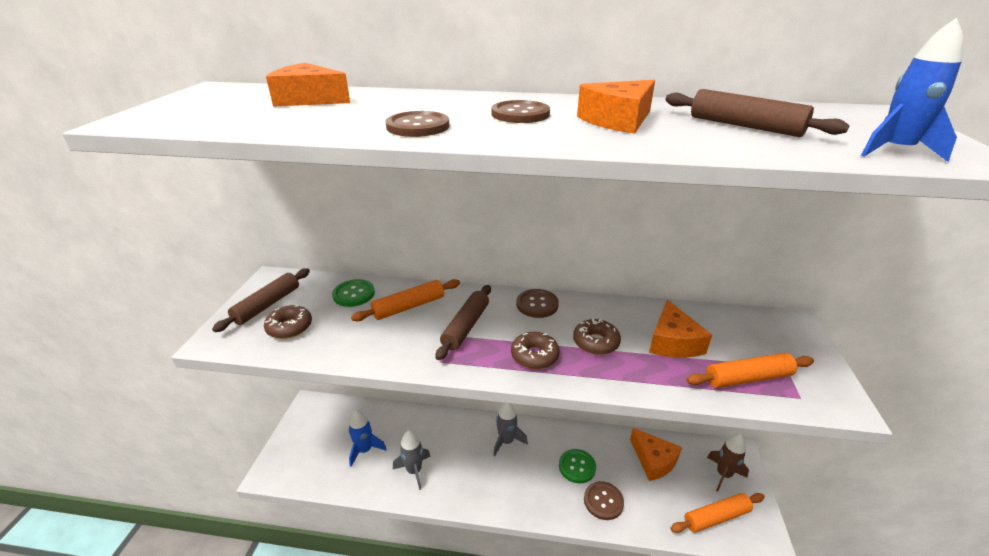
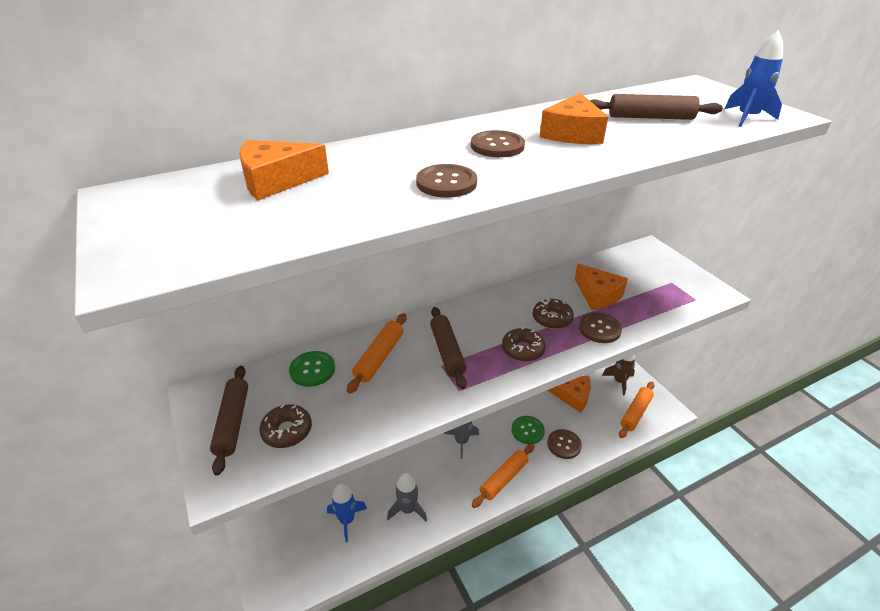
camera: 35 degrees left, 5 degrees up
brown button [516,289,559,318] -> brown button moved to [579,313,622,343]
orange rolling pin [686,353,814,388] -> orange rolling pin moved to [472,444,534,508]

